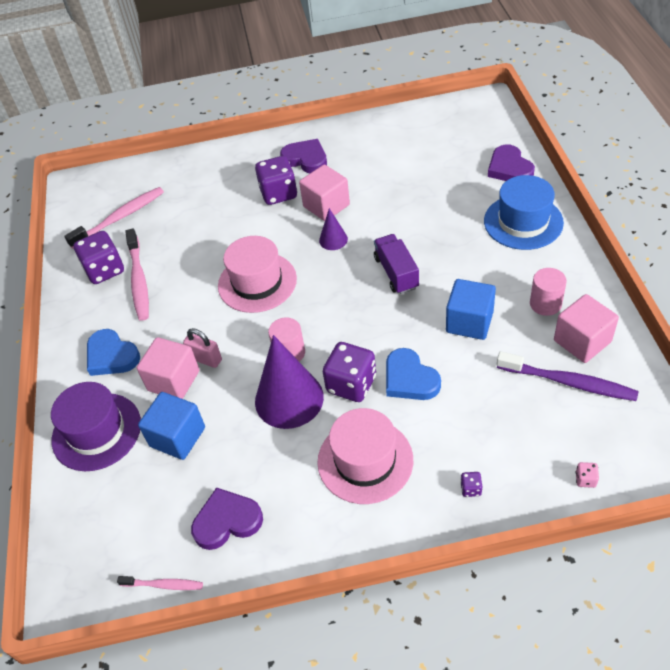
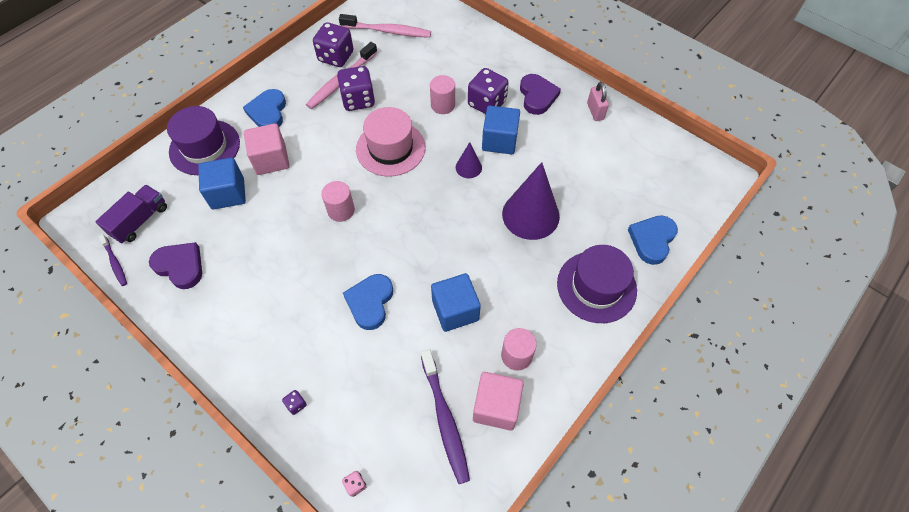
camera: 45 degrees right, 10 degrees up
pink toothbrush [117,576,203,590] -> purple toothbrush [99,234,127,286]
pink padlock [183,328,222,368] -> pink padlock moved to [587,82,609,121]
purple cone [255,335,324,429] -> purple cone moved to [502,162,560,240]
pink cube [299,165,350,221] -> blue cube [482,106,520,154]
pink hat [317,408,413,504] -> none
purple dice [323,342,376,402] -> purple dice moved to [337,66,375,111]
purple truck [374,234,419,294] -> purple truck moved to [96,185,167,243]
blue hat [484,175,564,250] -> purple hat [557,245,637,323]
purple heart [488,144,535,181] -> blue heart [628,215,678,265]
none -> pink cylinder [430,75,455,114]

